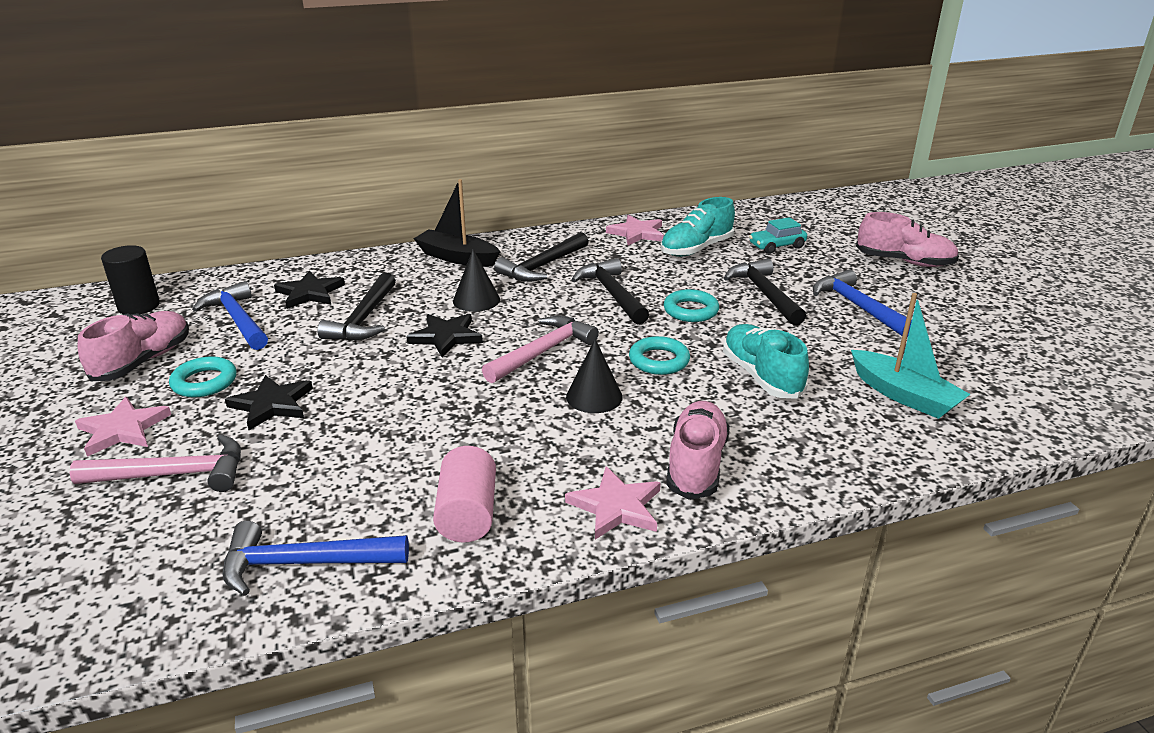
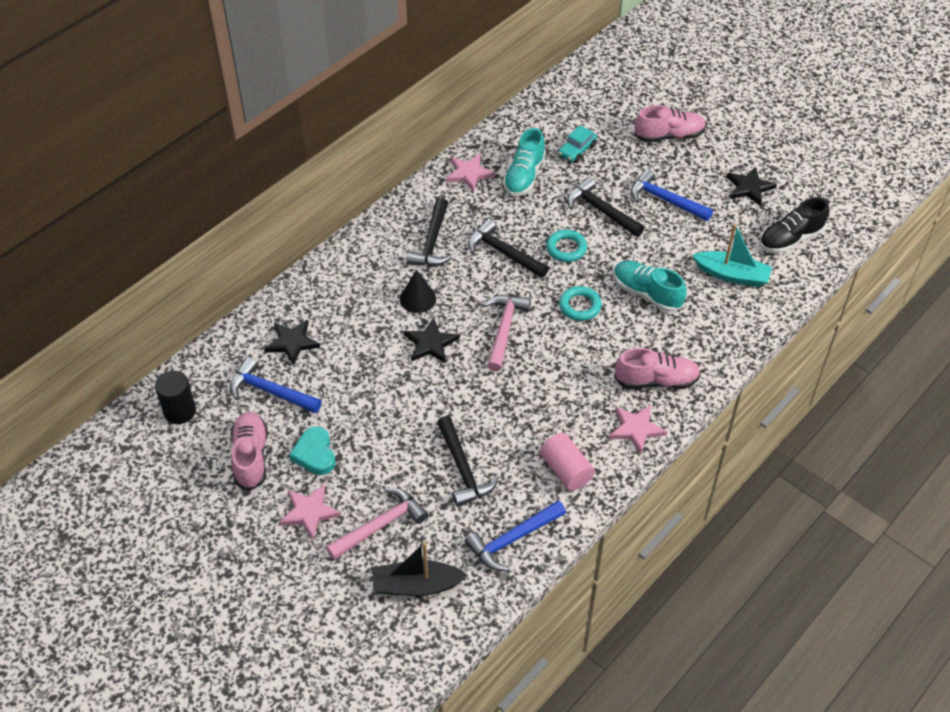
camera: 30 degrees left, 20 degrees up
turquoise ring [169,356,237,397] -> turquoise heart [290,426,335,475]
black star [225,375,313,430] -> black star moved to [727,167,777,206]
black hammer [317,272,396,341] -> black hammer moved to [437,416,499,506]
black boat [414,179,500,267] -> black boat moved to [373,542,468,596]
black cone [566,339,623,413] -> none
pink shoe [666,401,730,500] -> pink shoe turned 105 degrees clockwise [614,348,701,389]
none -> black shoe [759,197,829,253]

